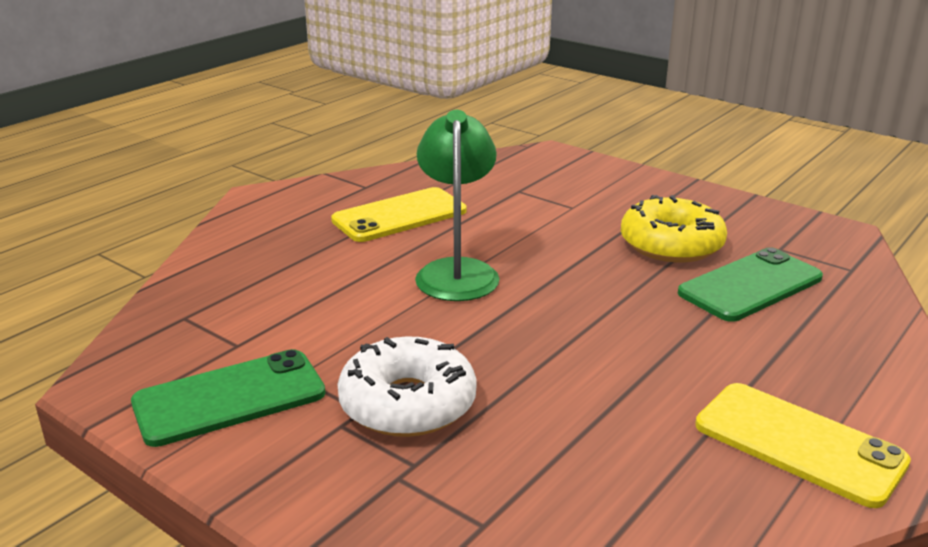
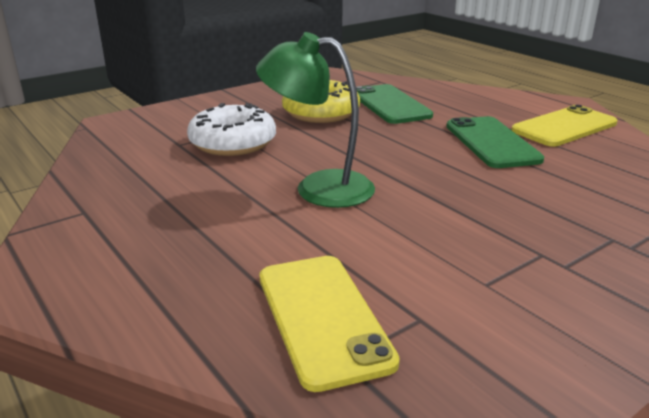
camera: 75 degrees left, 0 degrees up
green phone [131,349,326,447] -> green phone moved to [446,116,544,168]
yellow phone [331,187,466,242] -> yellow phone moved to [259,256,400,392]
white donut [337,336,477,437] -> white donut moved to [187,103,276,156]

